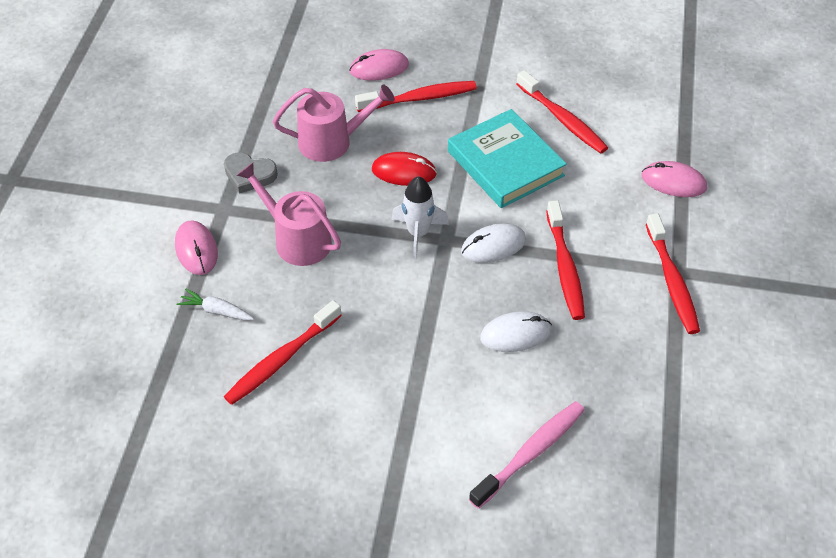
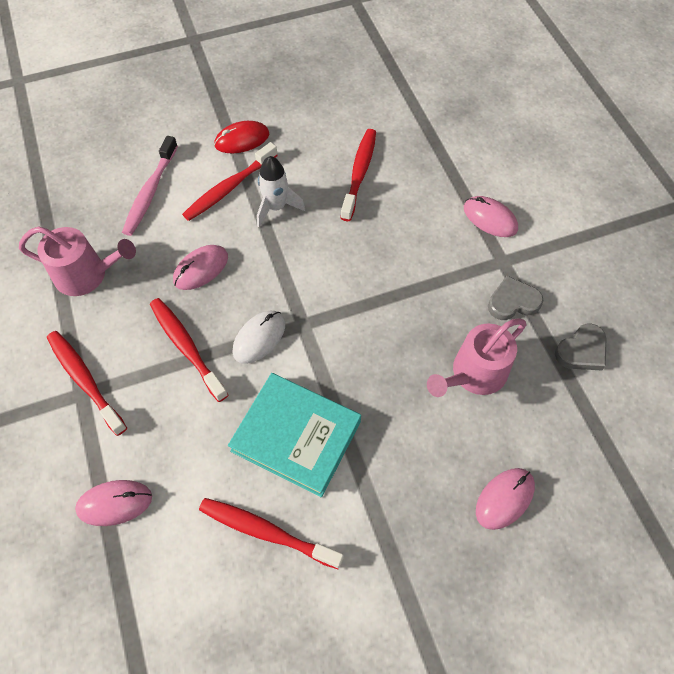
camera: 150 degrees right, 10 degrees up
white carrot [177,289,254,321] -> none
pink watering can [237,163,341,266] -> pink watering can moved to [19,226,136,296]
red toothbrush [355,81,477,112] -> red toothbrush moved to [182,142,278,221]
red mouse [372,152,437,186] -> red mouse moved to [214,121,269,153]
white rocket [391,176,449,259] -> white rocket moved to [257,156,305,227]
white mouse [480,311,552,352] -> pink mouse [173,245,228,290]
none -> grey heart [555,323,606,370]

